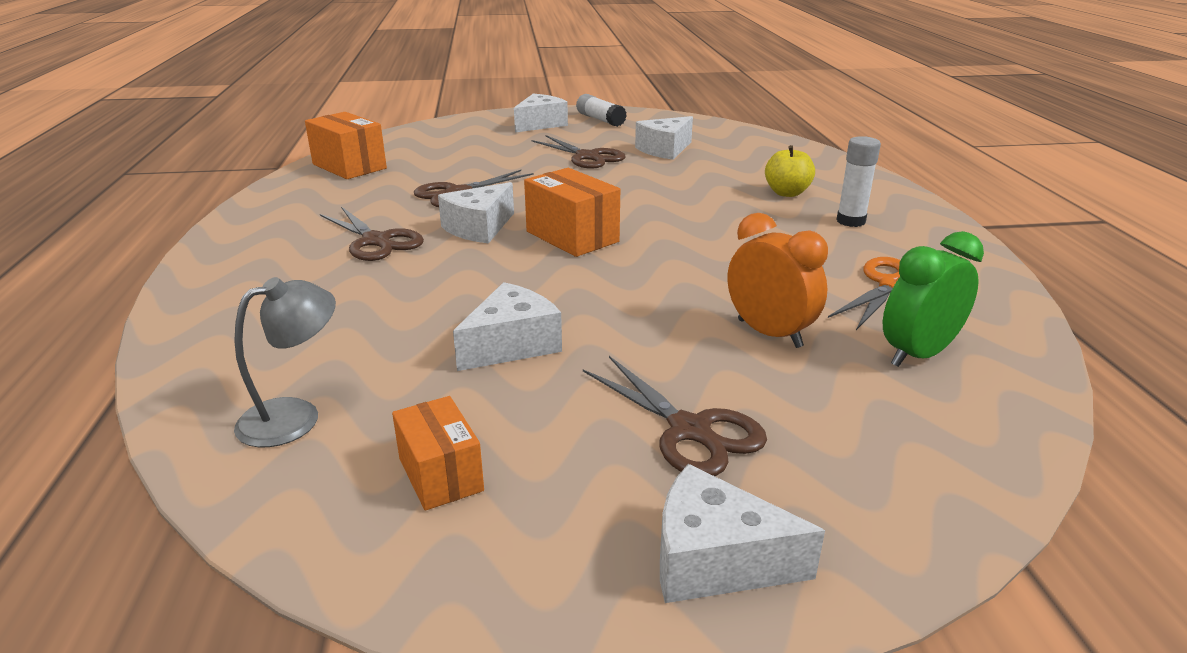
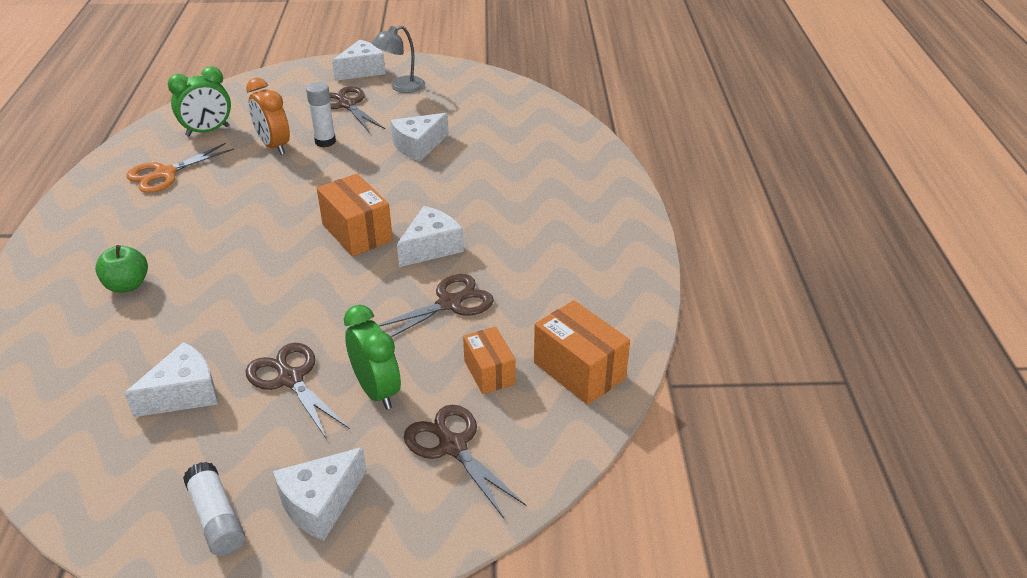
camera: 175 degrees left, 10 degrees up
grey lamp [234,277,336,447] -> grey lamp moved to [372,25,425,93]
brown scissors [320,207,424,261] -> brown scissors moved to [404,405,526,518]
orange box [392,396,484,511] -> orange box moved to [463,327,516,394]
white cheese [660,464,825,603] -> white cheese turned 60 degrees counterclockwise [332,39,386,81]
yellow apple [765,145,815,197] -> green apple [95,245,148,293]
white glue stick [836,136,881,227] -> white glue stick moved to [306,82,336,147]
none -> green clock [344,305,401,409]

